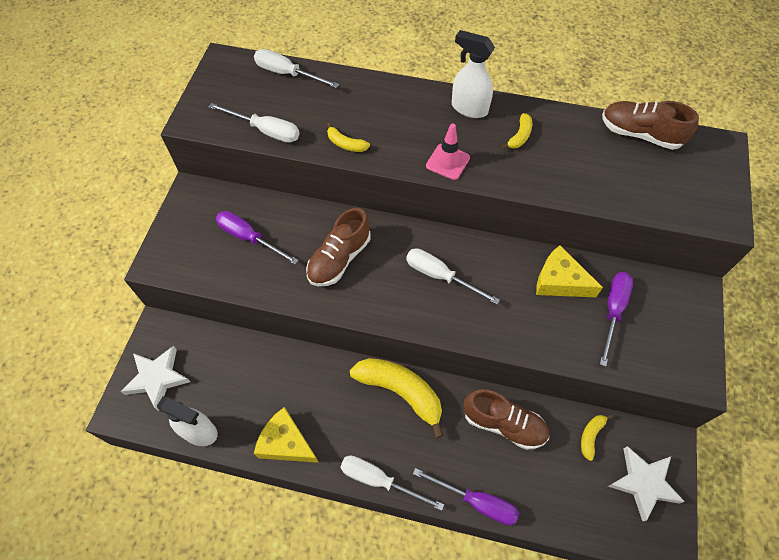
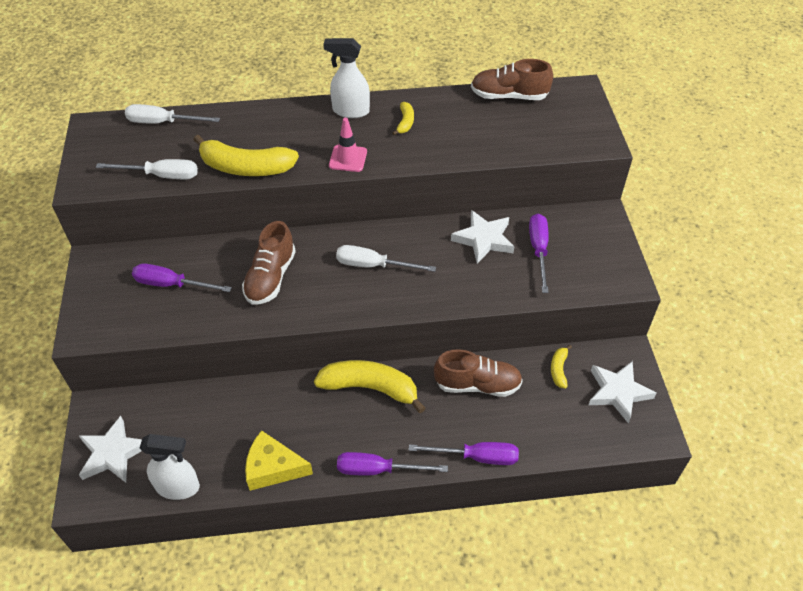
camera: 20 degrees left, 10 degrees down
yellow banana [327,123,370,152] -> yellow banana [193,135,299,176], size x2.14
white screwdriver [340,456,444,511] -> purple screwdriver [337,452,448,476]
yellow cheese [536,245,603,297] -> white star [451,210,515,264]

